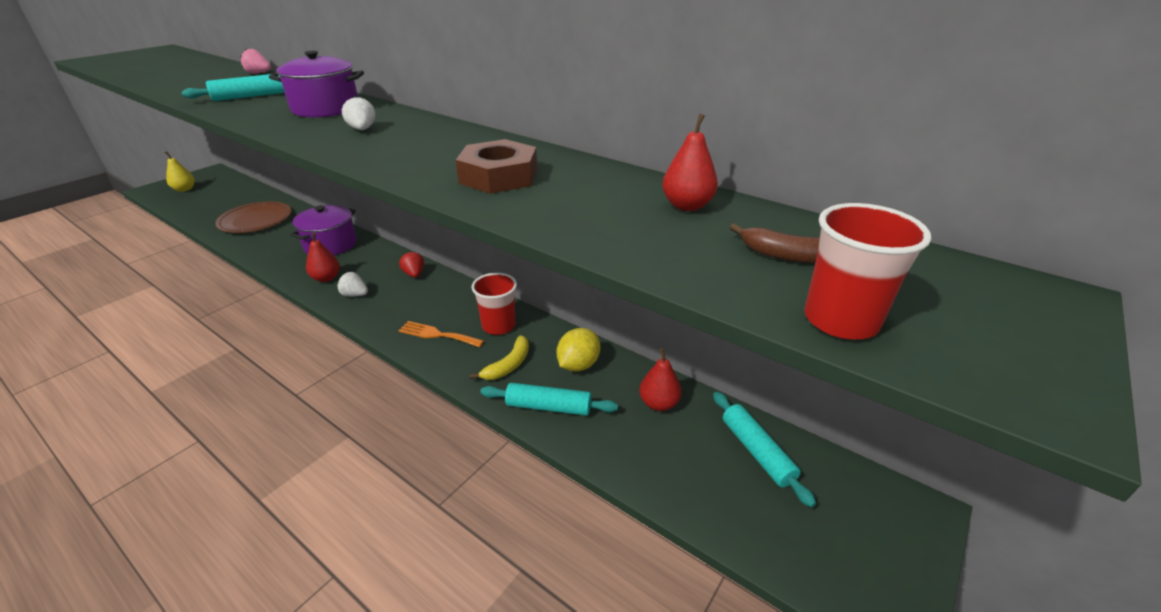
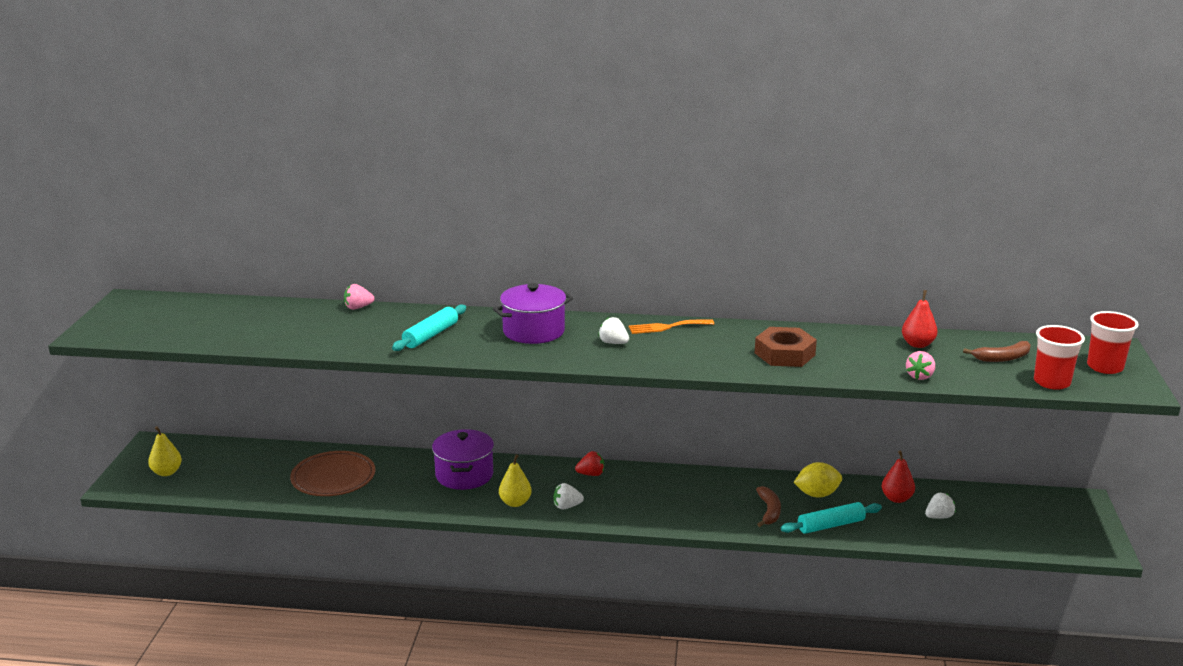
camera: 30 degrees left, 10 degrees down
red pear [306,232,340,282] -> yellow pear [499,454,532,507]
orange fork [398,321,484,347] -> orange fork moved to [629,319,714,334]
red strawberry [399,251,424,278] -> red strawberry turned 135 degrees clockwise [575,451,604,476]
yellow banana [469,335,529,380] -> brown banana [756,486,781,527]
red cup [472,273,517,335] -> red cup moved to [1087,311,1139,374]
yellow lemon [557,328,600,372] -> yellow lemon turned 75 degrees clockwise [794,462,842,498]
turquoise rolling pin [713,392,816,507] -> none
none -> pink strawberry [906,351,935,380]
none -> white strawberry [925,493,956,519]

